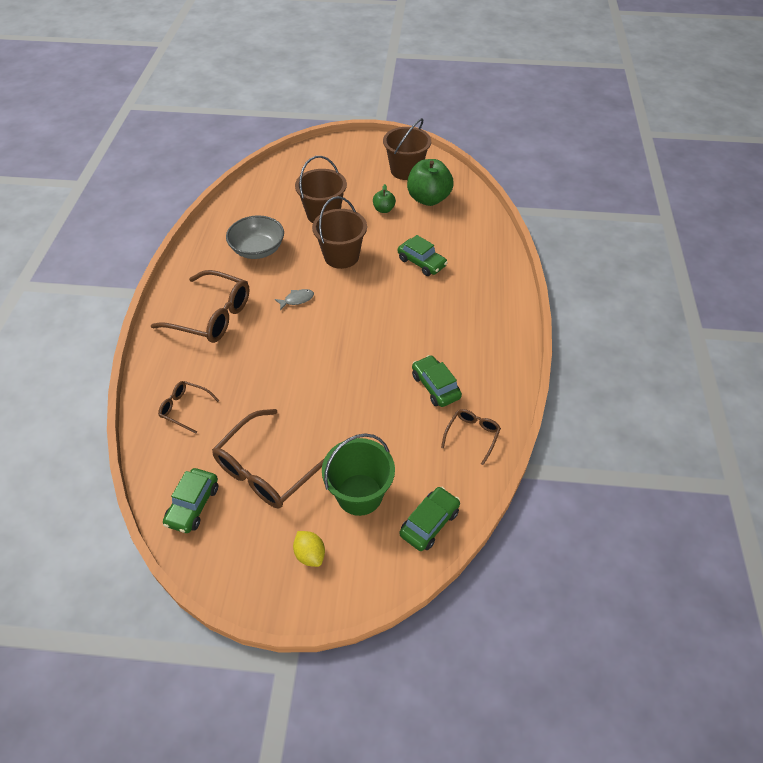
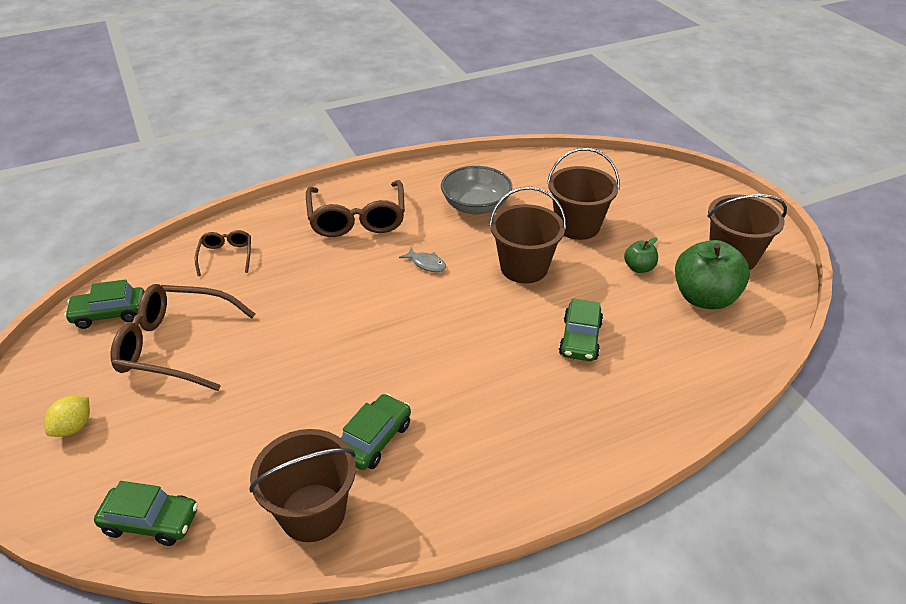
camera: 60 degrees right, 10 degrees down
green bucket [322,433,395,516] -> none
brown glasses [441,409,501,465] -> brown bucket [249,429,356,542]

